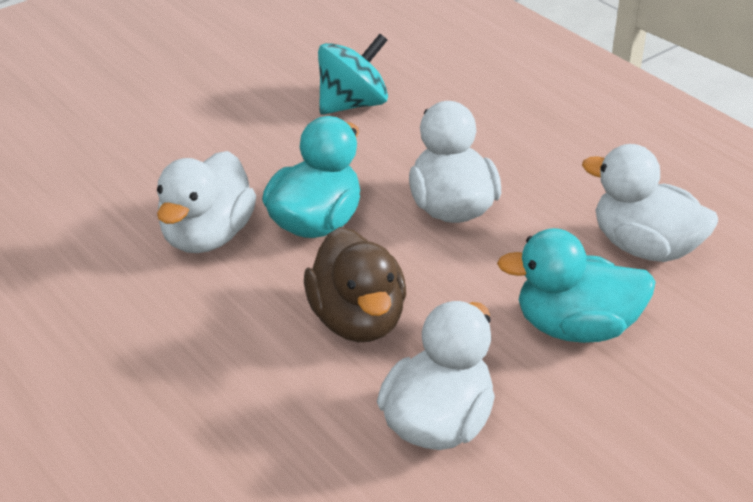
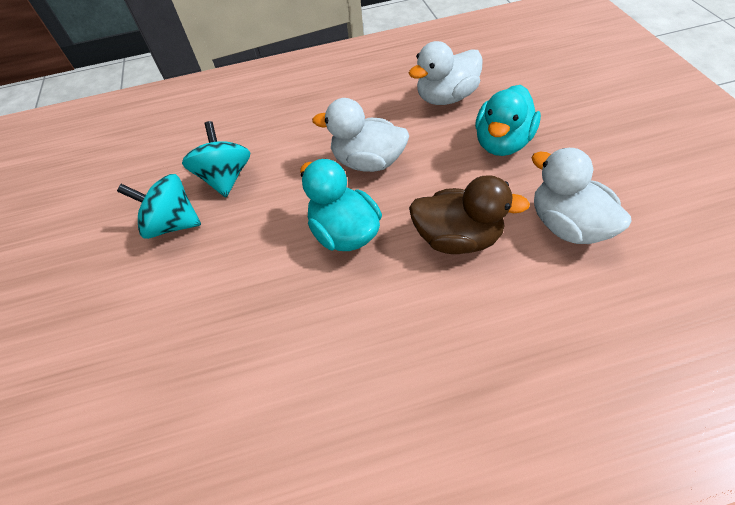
camera: 60 degrees left, 15 degrees up
white duck [157,151,256,253] -> none
none -> turquoise spinning top [117,174,201,239]

